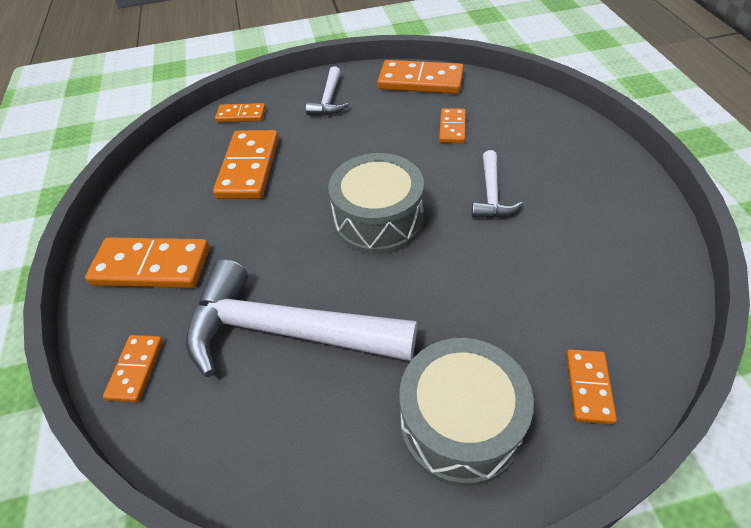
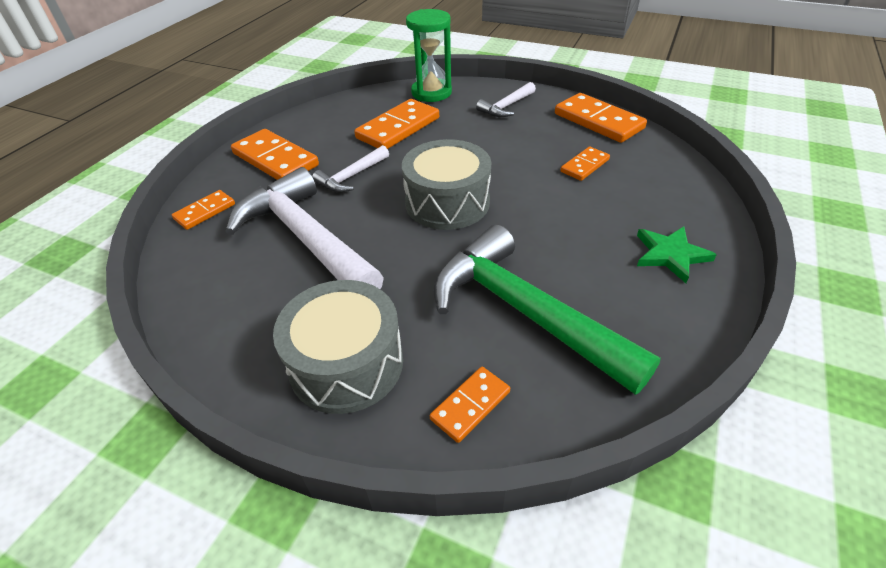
camera: 35 degrees right, 5 degrees down
orange domino [215,103,266,122] -> green hourglass [406,9,452,102]
white hammer [471,150,523,218] -> white hammer moved to [312,145,389,193]
none -> green hammer [433,225,661,395]
none -> green star [637,227,717,283]

